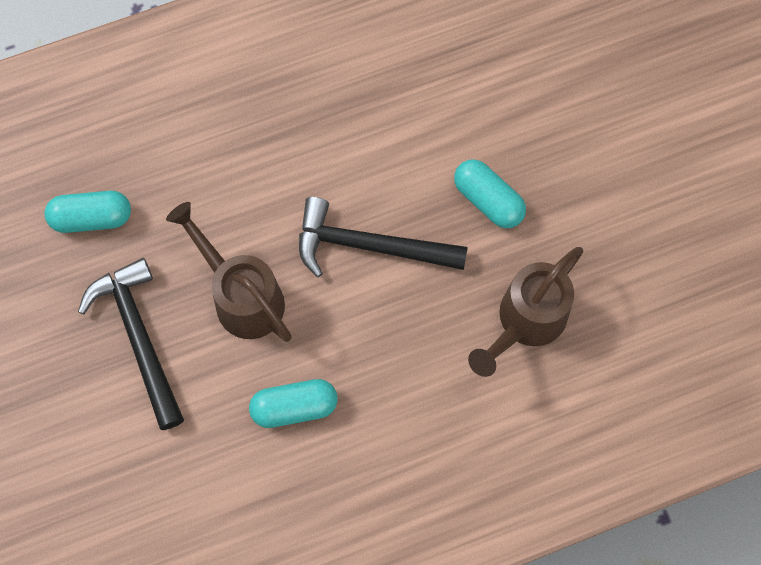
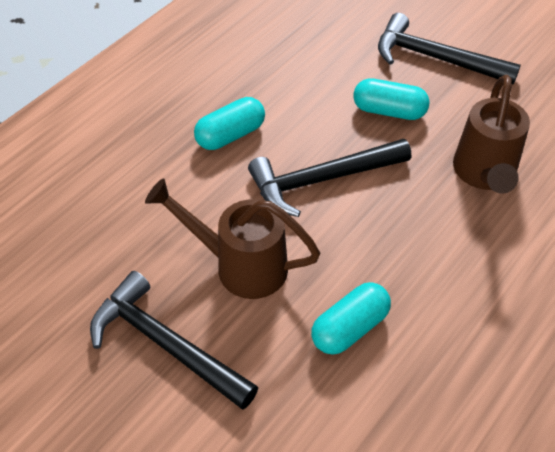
camera: 30 degrees left, 20 degrees down
turquoise capsule [44,191,131,233] -> turquoise capsule moved to [194,97,265,150]
none -> black hammer [378,13,521,84]

